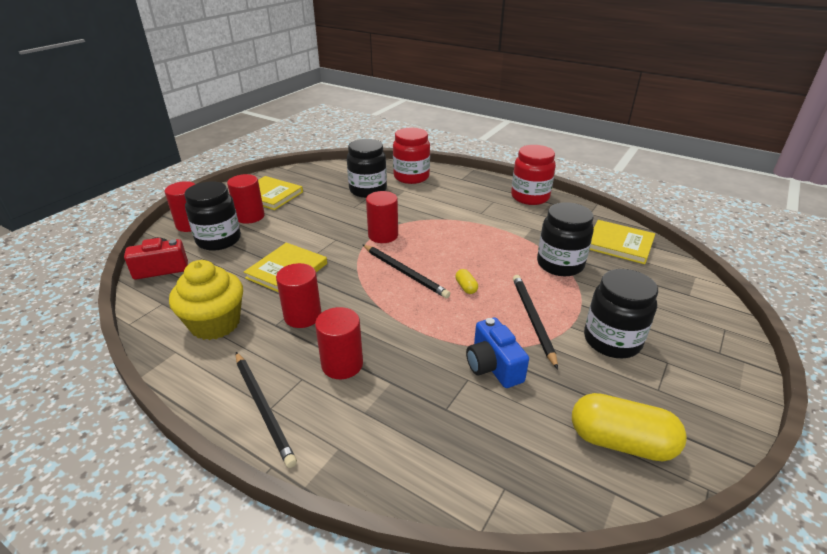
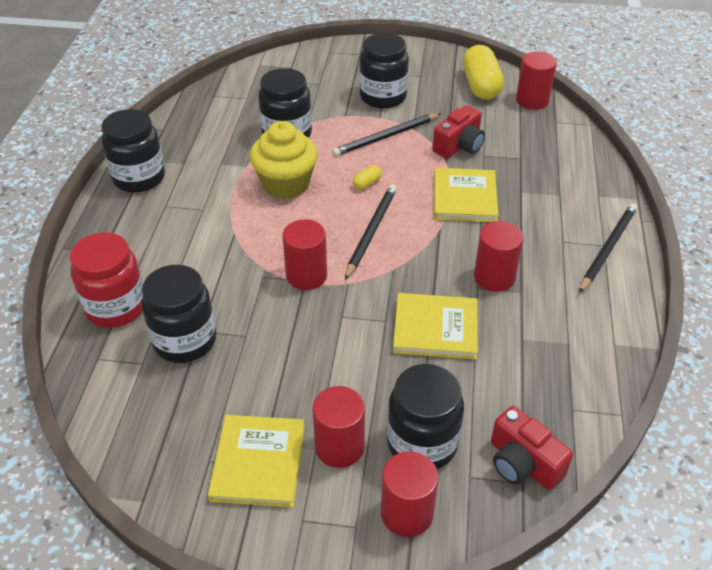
camera: 115 degrees left, 10 degrees up
yellow cupcake [169,260,243,340] -> yellow cupcake moved to [250,121,318,199]
red cylinder [315,307,363,379] -> red cylinder moved to [516,51,557,110]
blue camera [466,317,529,388] -> red camera [432,105,485,159]
red jar [511,145,556,205] -> black jar [101,109,165,193]
yellow book [590,220,655,264] -> yellow book moved to [434,168,499,222]

